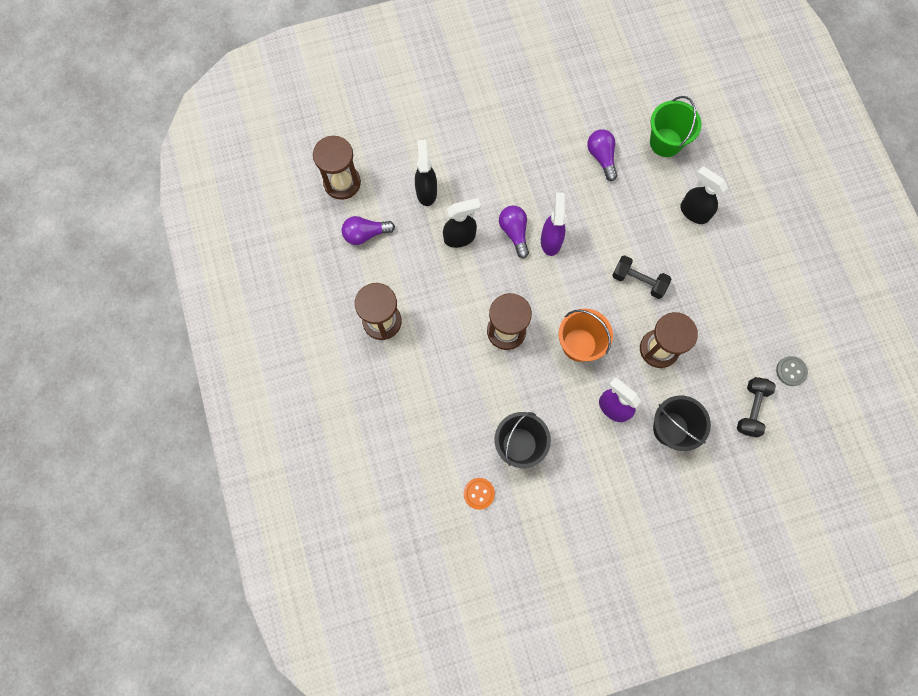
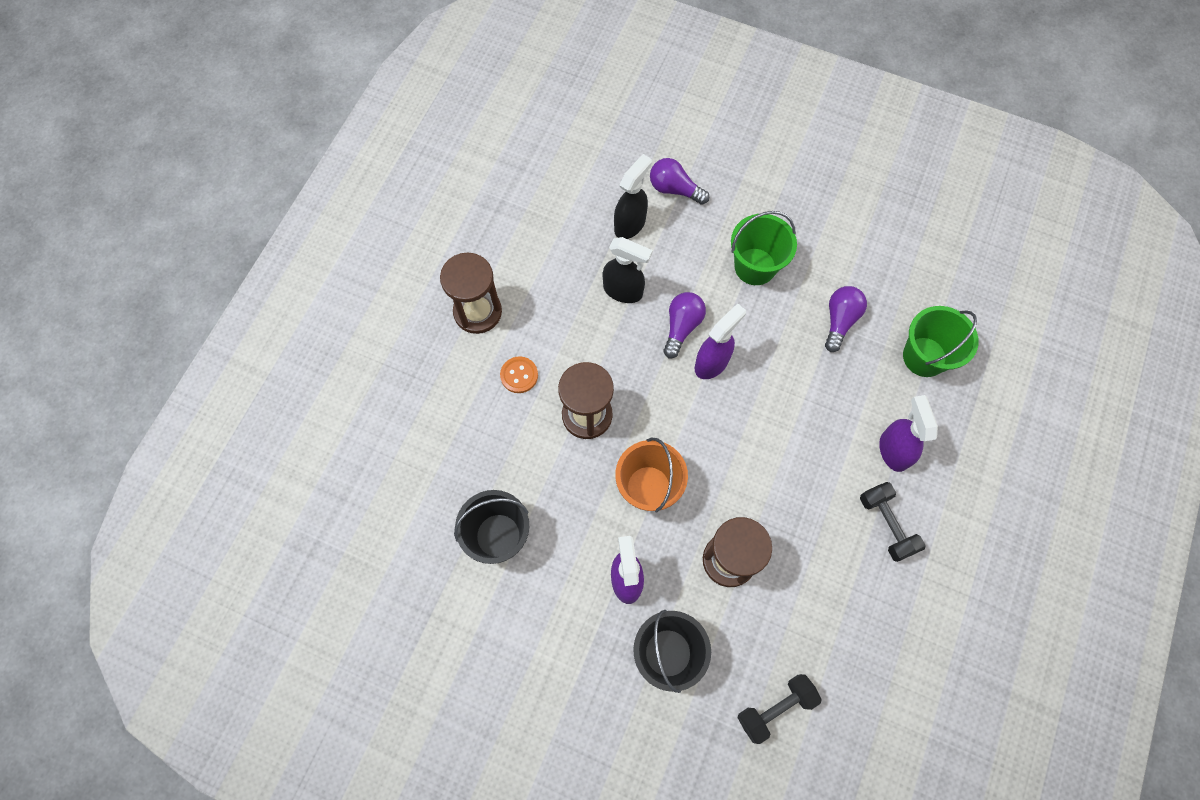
camera: 40 degrees right, 5 degrees down
brown hourglass [313,136,361,200] -> none
purple light bulb [342,216,395,245] -> purple light bulb moved to [650,158,709,205]
orange button [464,478,495,510] -> orange button moved to [500,356,538,393]
black dumbbell [612,255,671,299] -> black dumbbell moved to [860,482,926,562]
black spray bottle [680,166,728,224] -> purple spray bottle [879,395,938,472]
grey button [776,356,808,386] -> none
none -> green bucket [731,211,797,285]

